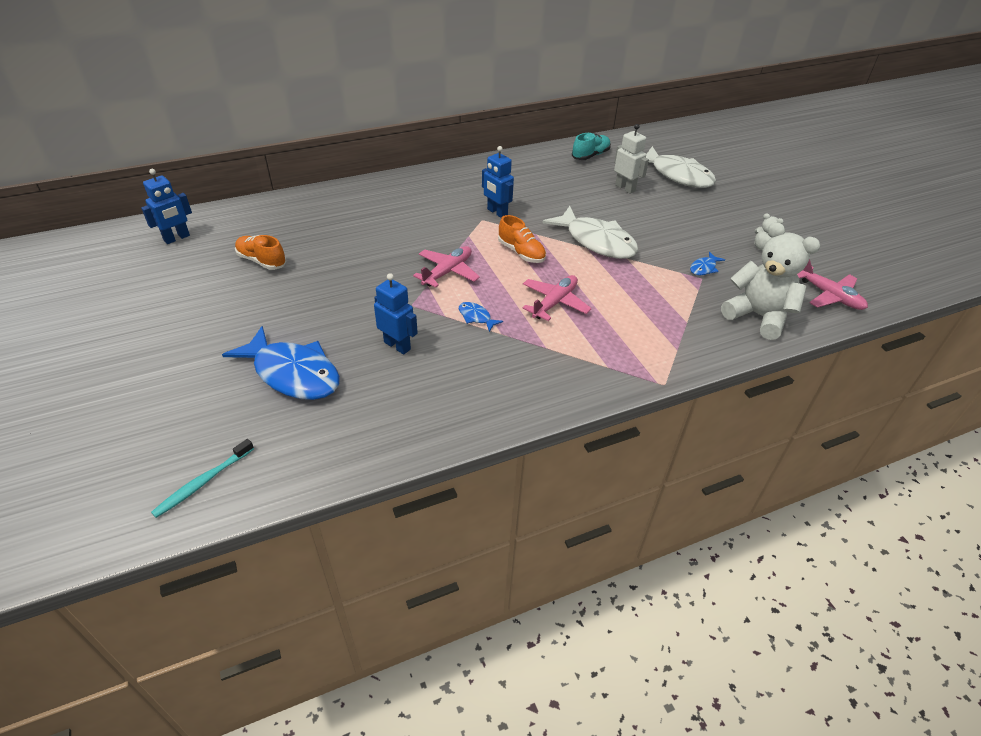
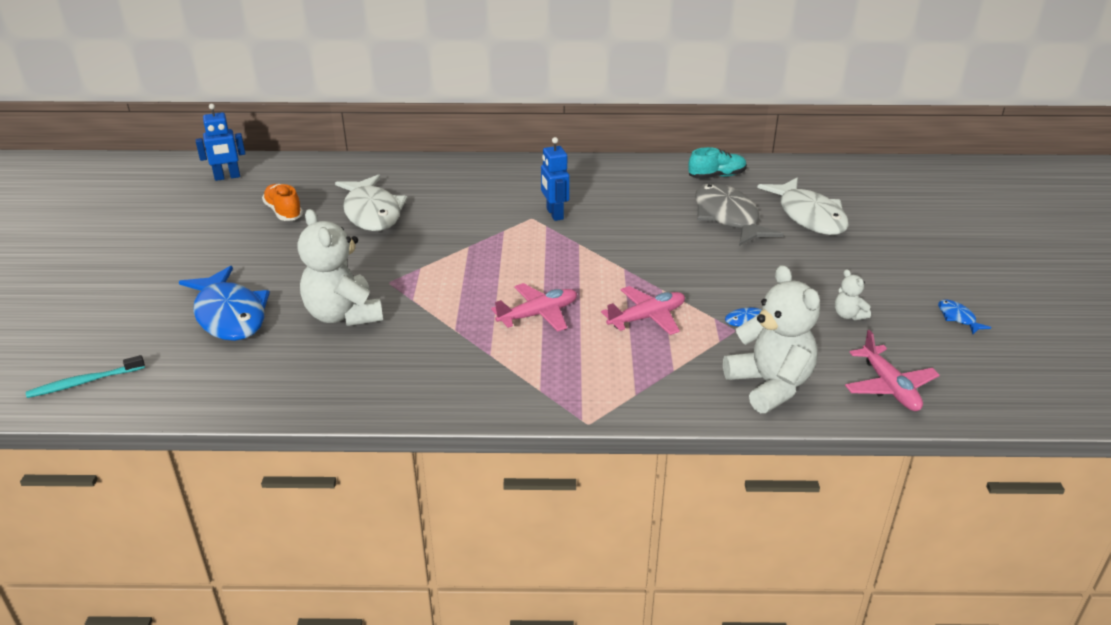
camera: 25 degrees right, 10 degrees down
blue robot [374,273,418,355] -> white teddy bear [298,209,383,326]
pink plane [413,246,480,288] -> pink plane moved to [601,286,685,335]
blue fish [459,302,503,332] -> blue fish moved to [938,299,991,334]
orange shoe [498,215,546,263] -> none
white fish [542,206,638,259] -> white fish moved to [335,174,407,231]
white robot [614,124,649,194] -> grey fish [695,183,784,246]

